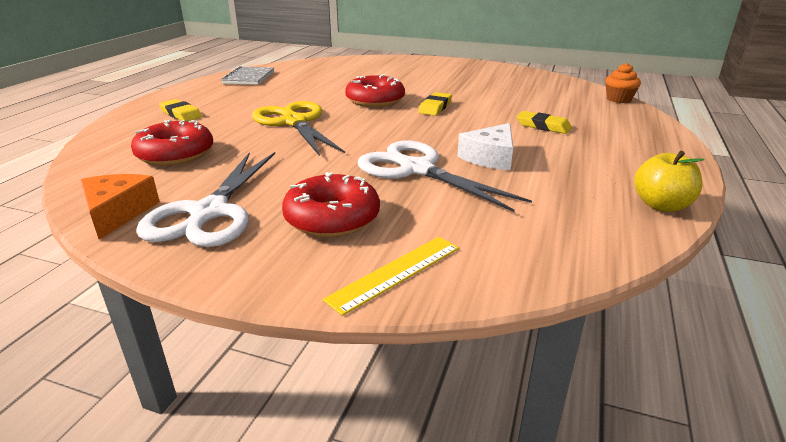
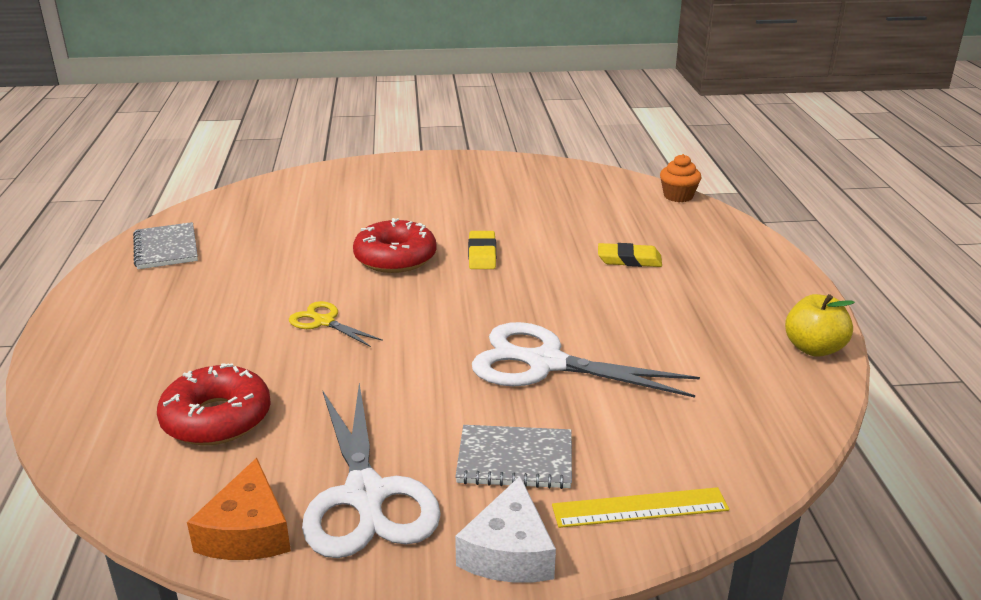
camera: 25 degrees left, 0 degrees up
orange cheese [81,174,160,240] -> orange cheese turned 150 degrees counterclockwise [187,458,291,560]
yellow eraser [159,99,202,121] -> none
yellow scissors [252,101,345,156] -> yellow scissors [289,301,383,347], size x0.51
red donut [282,172,380,237] -> grey notebook [455,425,572,489]
yellow ruler [323,237,459,316] -> yellow ruler turned 60 degrees clockwise [552,487,729,528]
white cheese [457,123,513,170] -> white cheese moved to [455,476,556,583]

